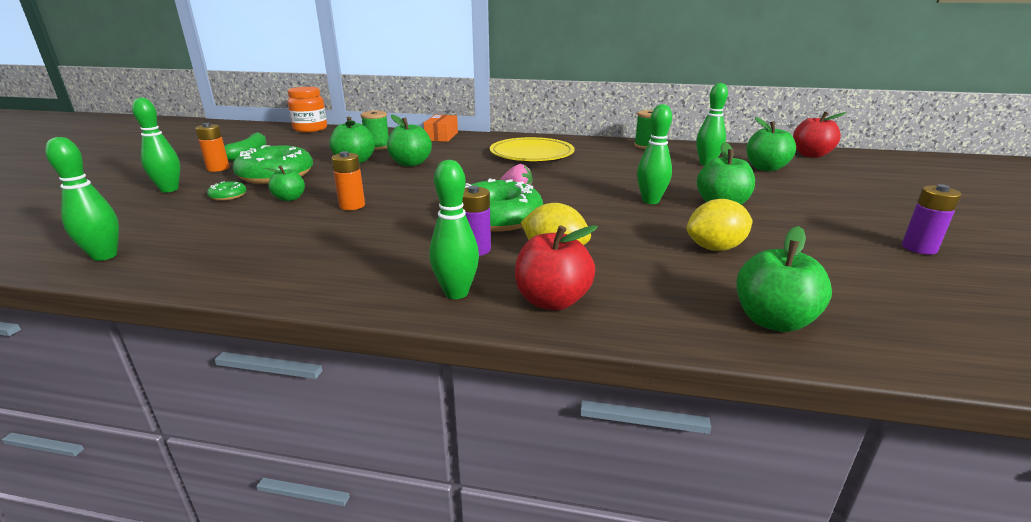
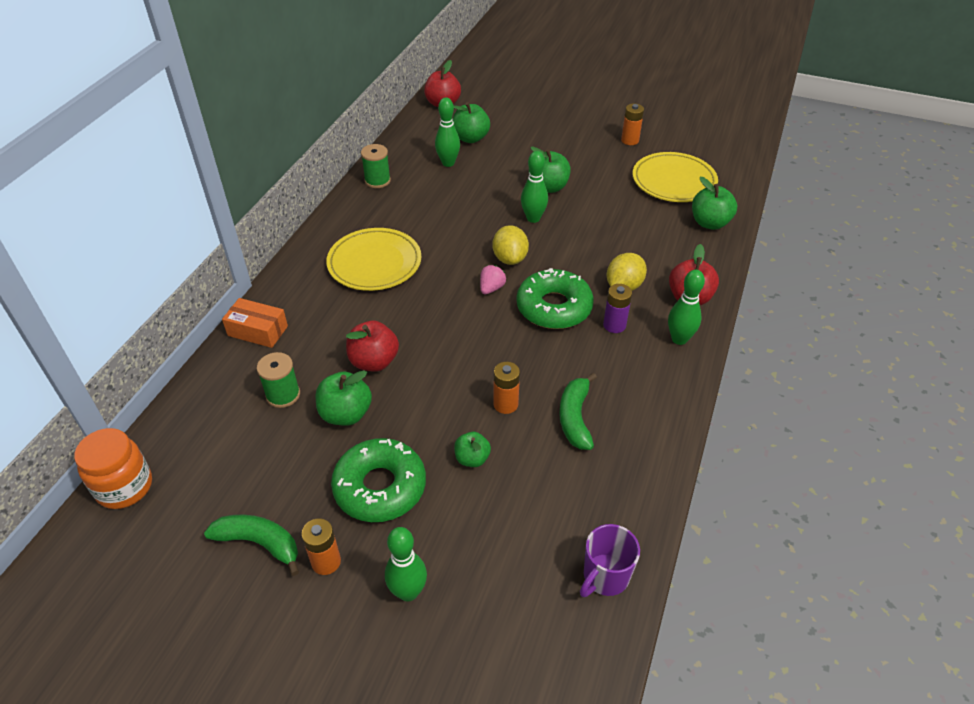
camera: 80 degrees left, 20 degrees up
green bowling pin [45,137,119,261] -> purple mug [580,524,640,597]
green donut [207,181,246,201] -> none
green apple [387,114,432,166] -> red apple [346,321,399,372]
yellow lemon [687,199,753,251] -> yellow lemon moved to [492,225,529,265]
purple battery [902,184,961,255] -> orange battery [621,103,644,145]
none -> green banana [559,373,597,450]
none -> yellow plate [633,152,718,202]

